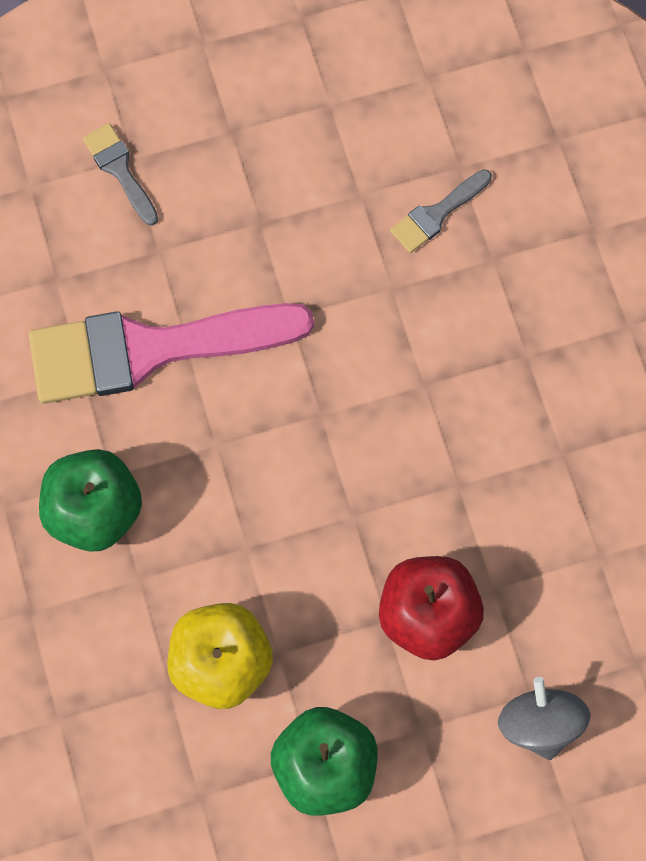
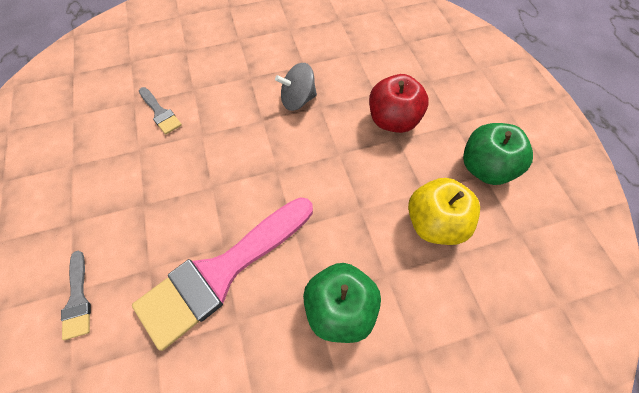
camera: 90 degrees left, 10 degrees down
pink brush [29,303,314,404] -> pink brush turned 60 degrees clockwise [132,197,313,351]
grey brush [83,123,158,226] -> grey brush turned 75 degrees counterclockwise [61,251,91,340]
grey spinning top [498,677,591,760] -> grey spinning top moved to [275,63,317,111]

